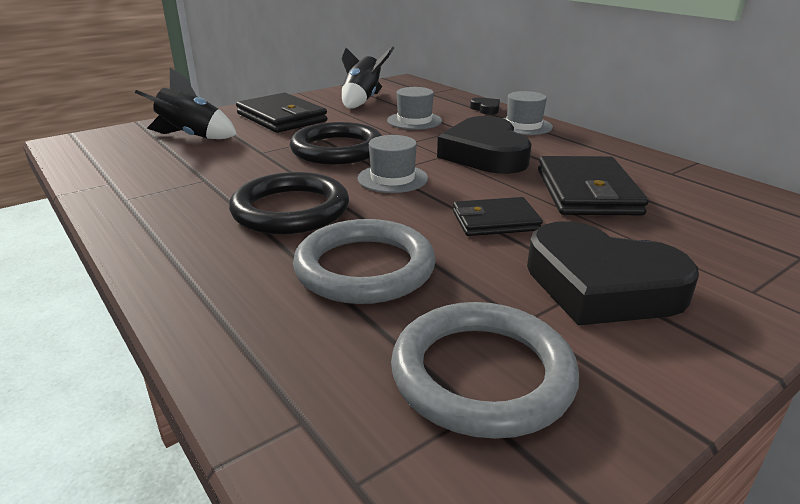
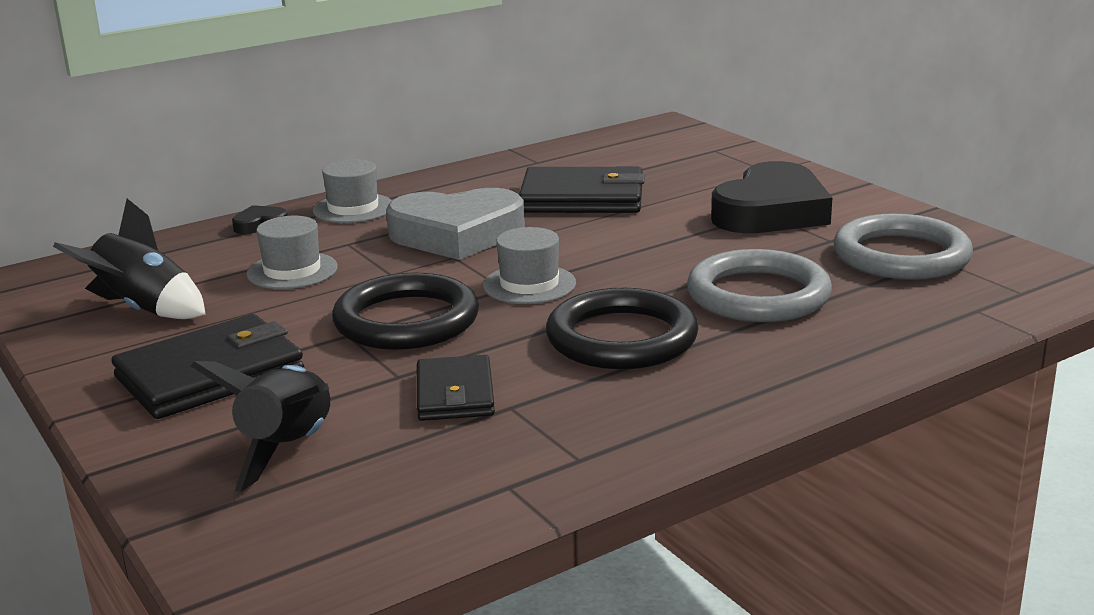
camera: 85 degrees left, 5 degrees down
black heart [437,116,532,174] -> grey heart [386,188,525,260]
black wallet [453,197,543,236] -> black wallet moved to [417,355,495,421]

